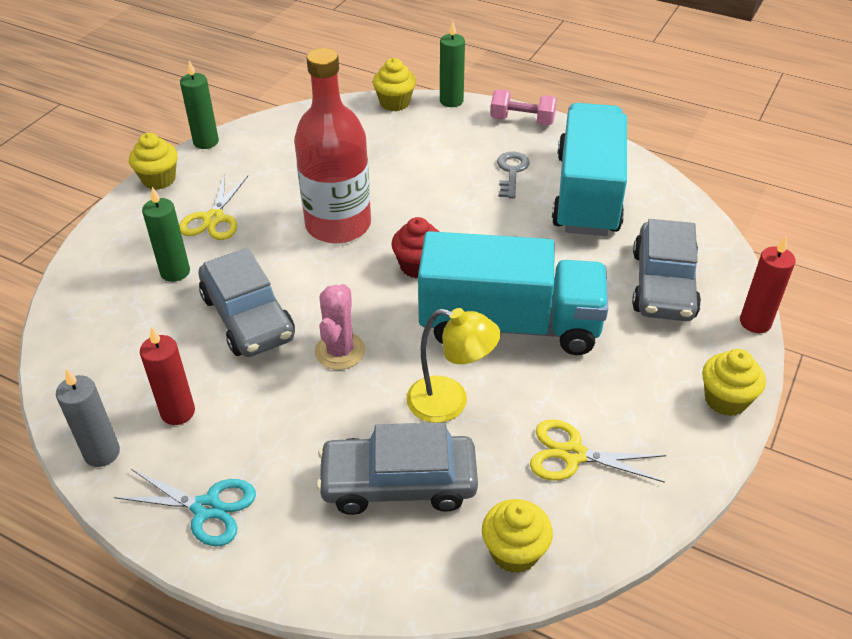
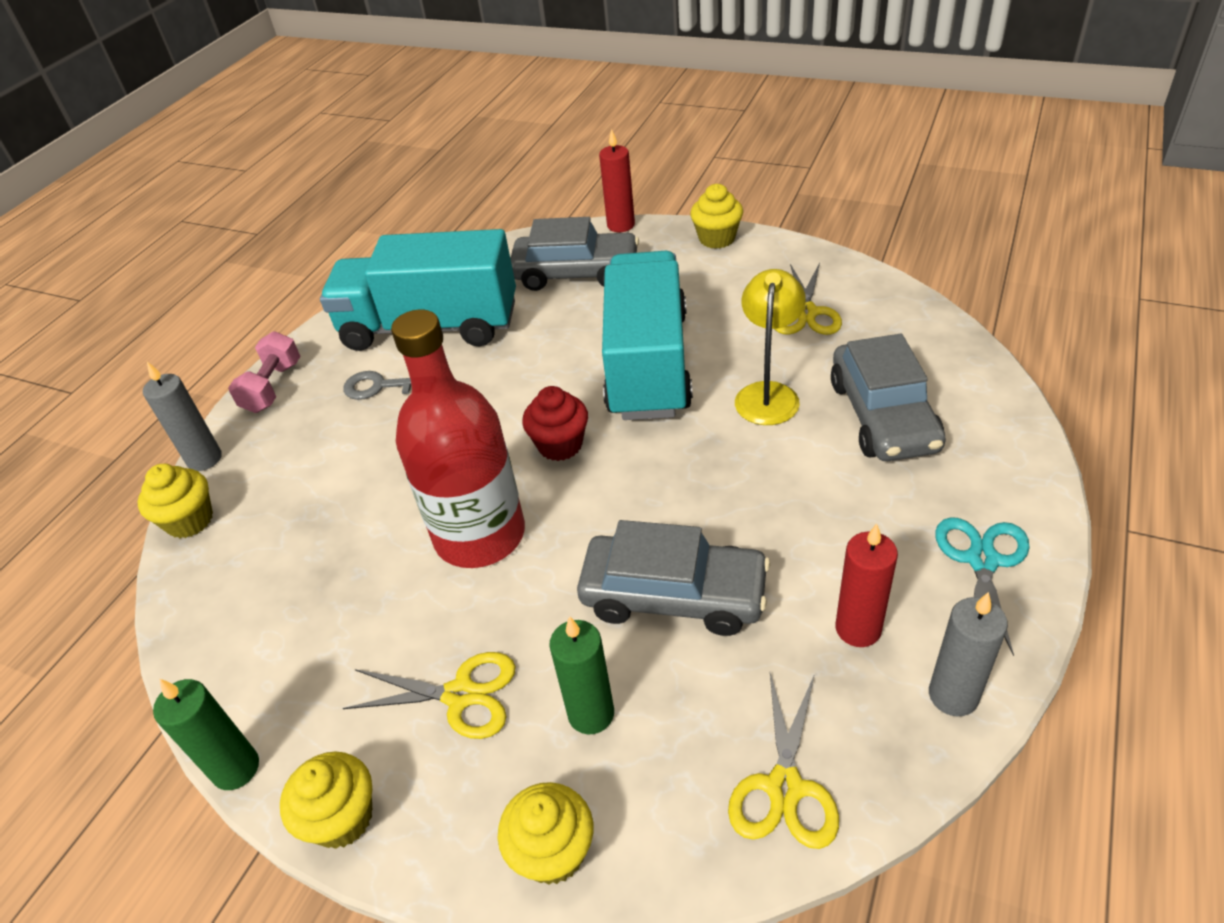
camera: 90 degrees left, 0 degrees up
grey car [199,248,295,357] -> grey car turned 45 degrees clockwise [577,520,770,636]
pink cactus [315,284,366,370] -> none
green candle [440,21,465,107] -> grey candle [143,362,222,471]
yellow cupcake [482,499,553,573] -> yellow cupcake moved to [497,782,593,885]
none -> yellow scissors [728,673,839,849]

